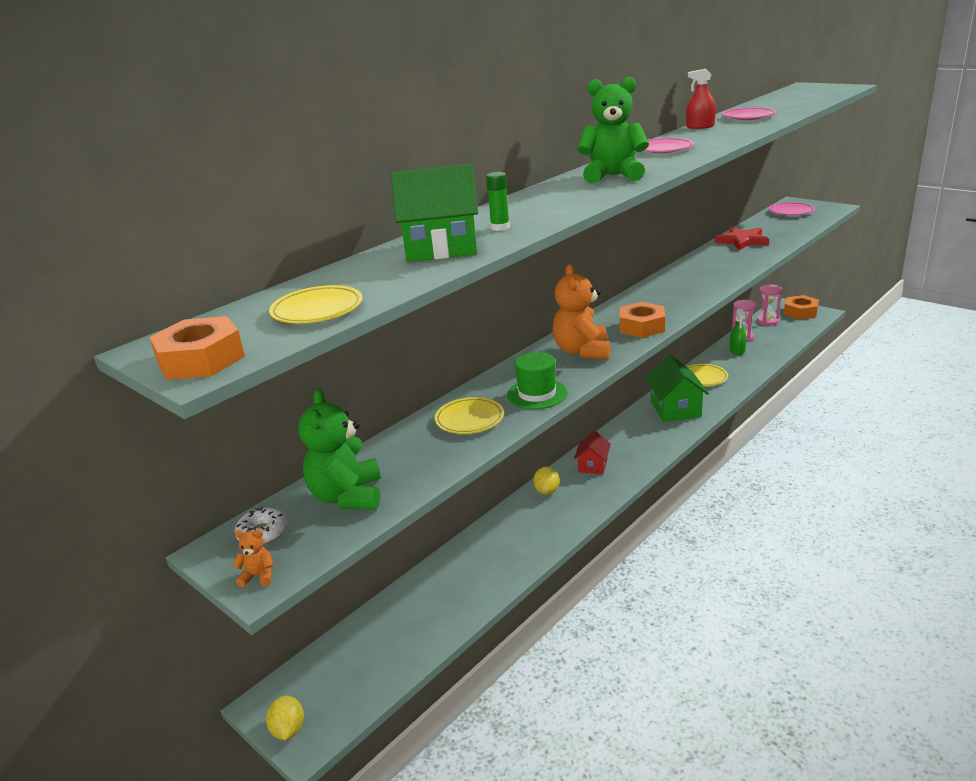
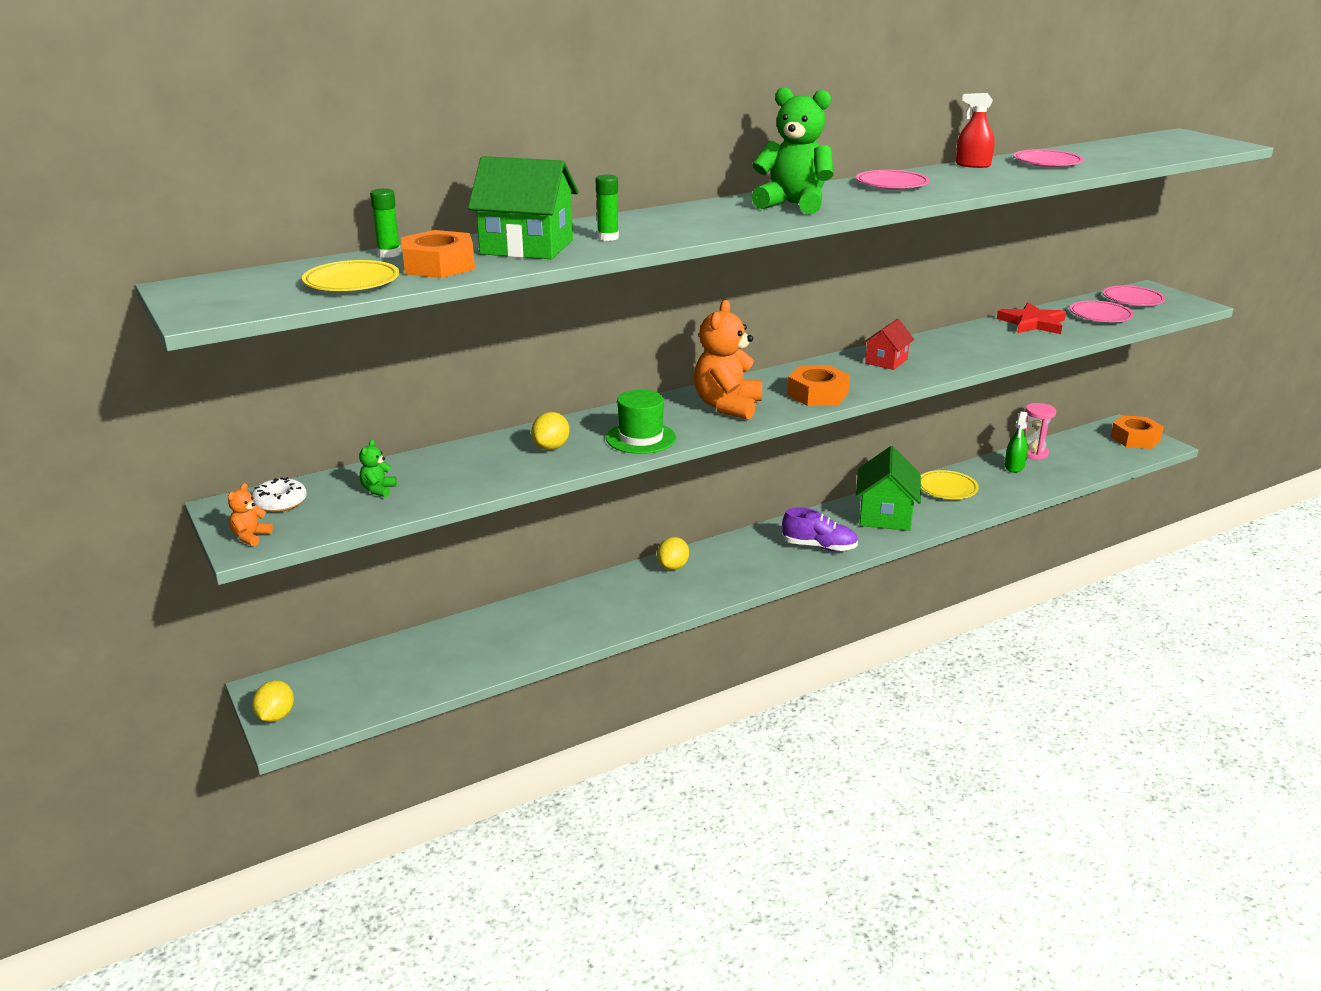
camera: 15 degrees right, 0 degrees up
orange nut [149,316,245,380] -> orange nut moved to [401,230,475,278]
orange teddy bear [233,529,273,587] -> orange teddy bear turned 90 degrees counterclockwise [228,483,273,546]
green teddy bear [298,389,381,510] -> green teddy bear [359,440,397,497], size x0.43
yellow plate [435,397,504,434] -> yellow lemon [531,412,569,450]
red house [574,431,611,474] -> red house moved to [863,319,914,370]
pink hourglass [757,285,782,326] -> none
none -> green glue stick [370,188,401,258]
none -> purple shoe [782,507,858,551]
none -> pink plate [1070,301,1134,322]

